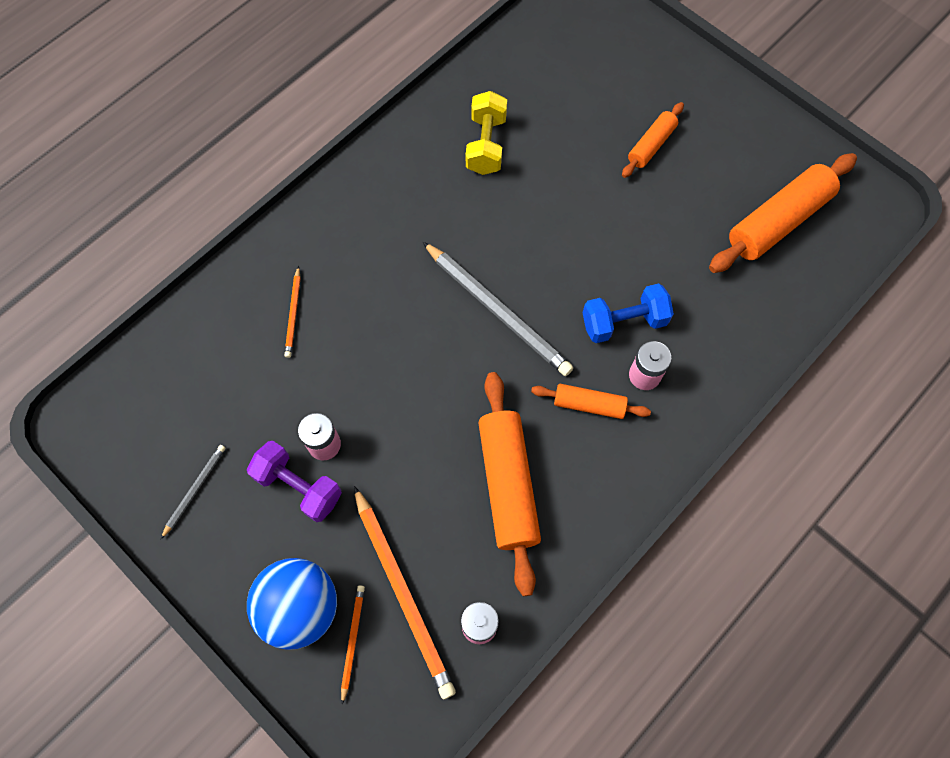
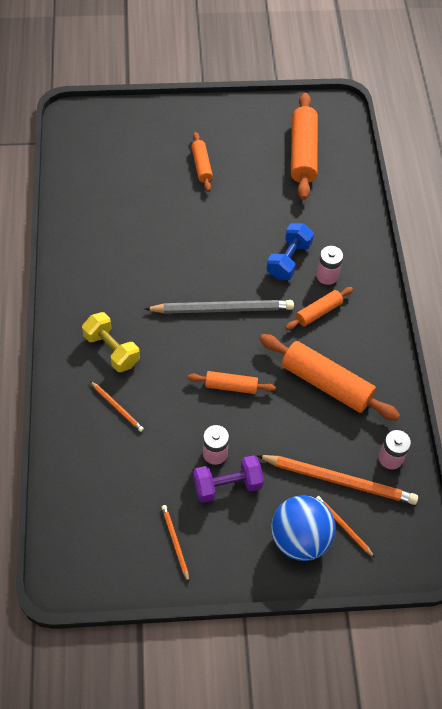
camera: 50 degrees left, 10 degrees down
grey pencil [161,445,225,539] -> orange pencil [161,505,189,582]
yellow dumbbell [466,91,507,175] -> yellow dumbbell moved to [82,312,140,372]
none -> orange rolling pin [188,371,276,394]

